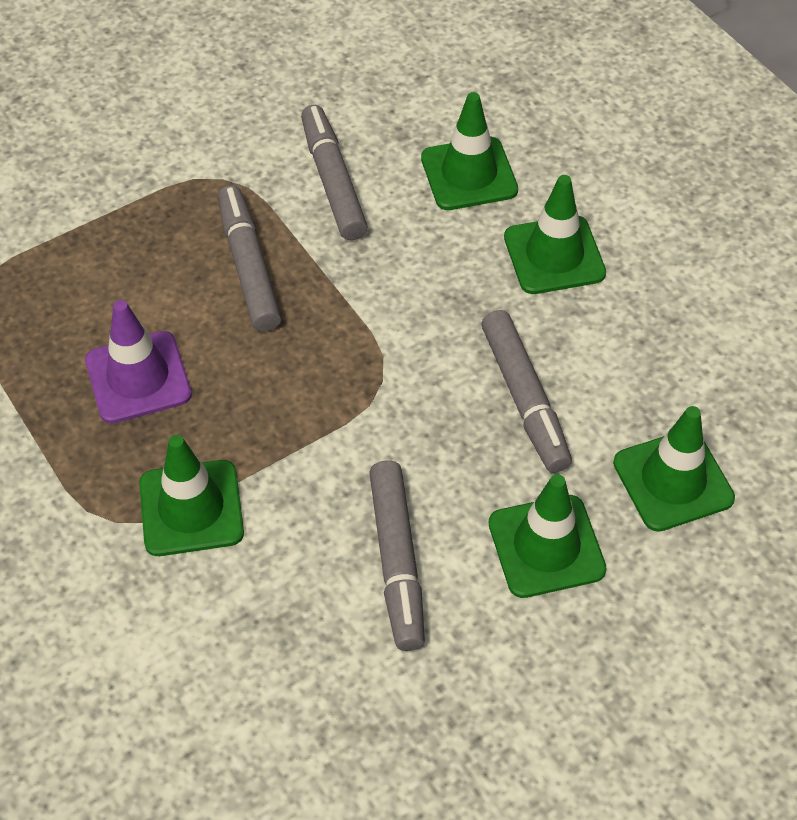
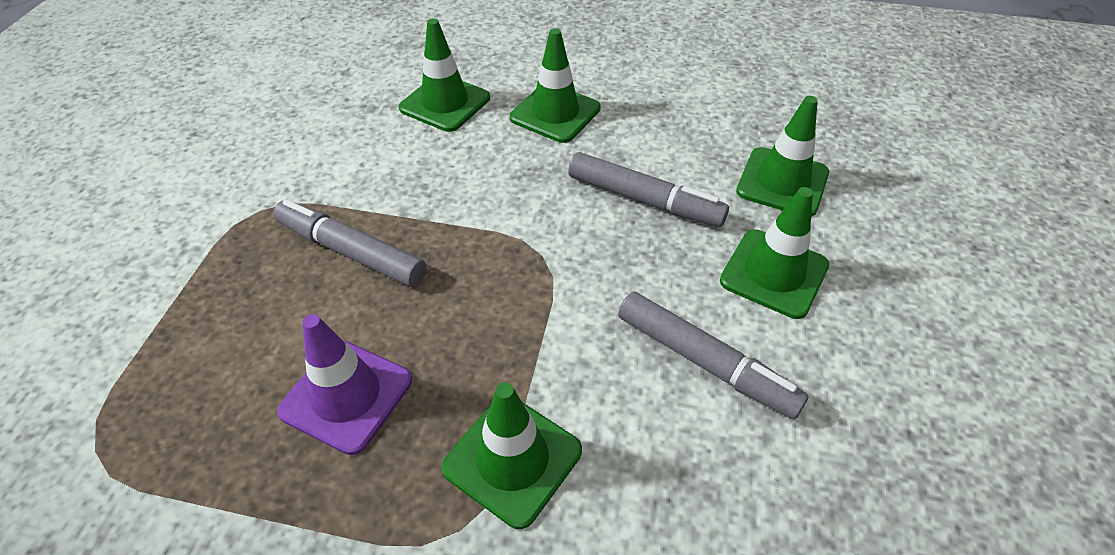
camera: 45 degrees left, 5 degrees down
grey marker [301,105,368,240] -> none

